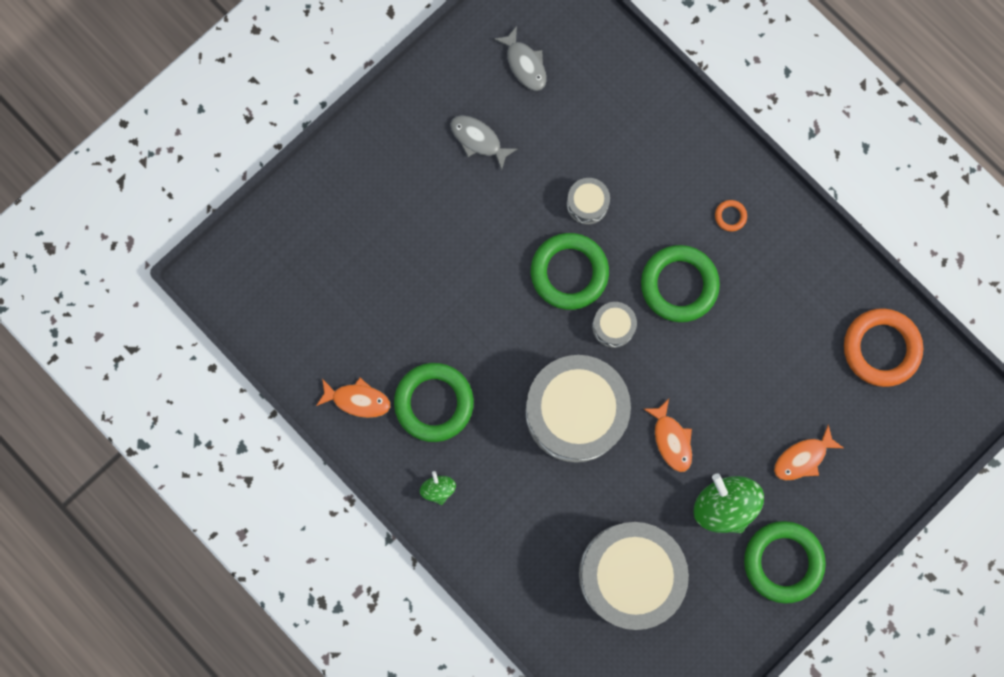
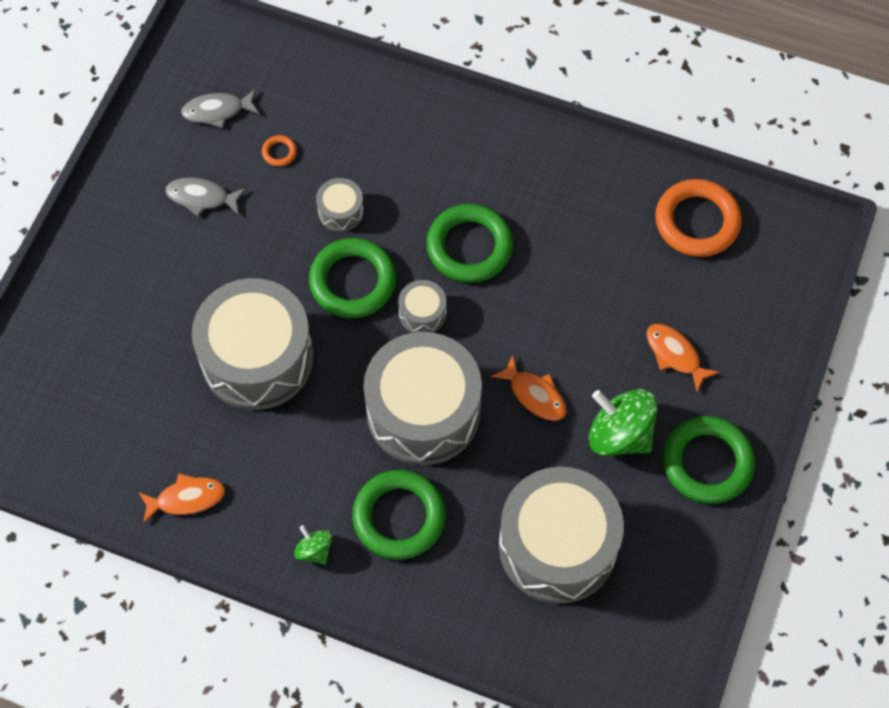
camera: 25 degrees left, 15 degrees down
green ring [394,363,474,442] -> green ring moved to [352,470,446,559]
grey fish [494,26,546,91] -> grey fish turned 135 degrees clockwise [181,89,259,128]
orange ring [715,200,747,231] -> orange ring moved to [262,135,297,167]
orange fish [774,424,844,480] -> orange fish turned 105 degrees clockwise [647,324,719,391]
none -> grey drum [192,278,314,410]

